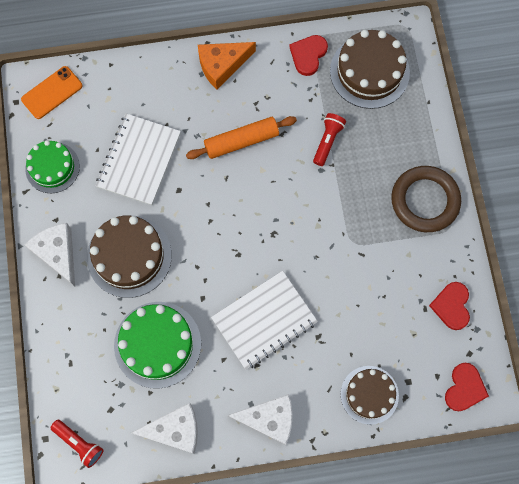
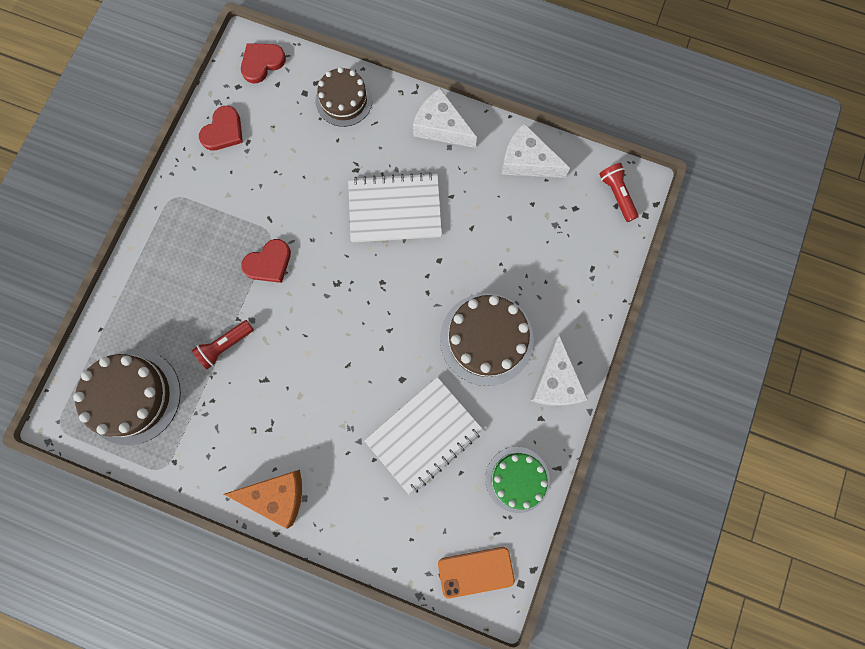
camera: 150 degrees left, 5 degrees up
green cake [114,302,201,389] -> none
orange rolling pin [186,116,297,159] -> none
red heart [289,35,328,76] -> red heart moved to [241,239,291,283]
brown ring [391,166,461,232] -> none

